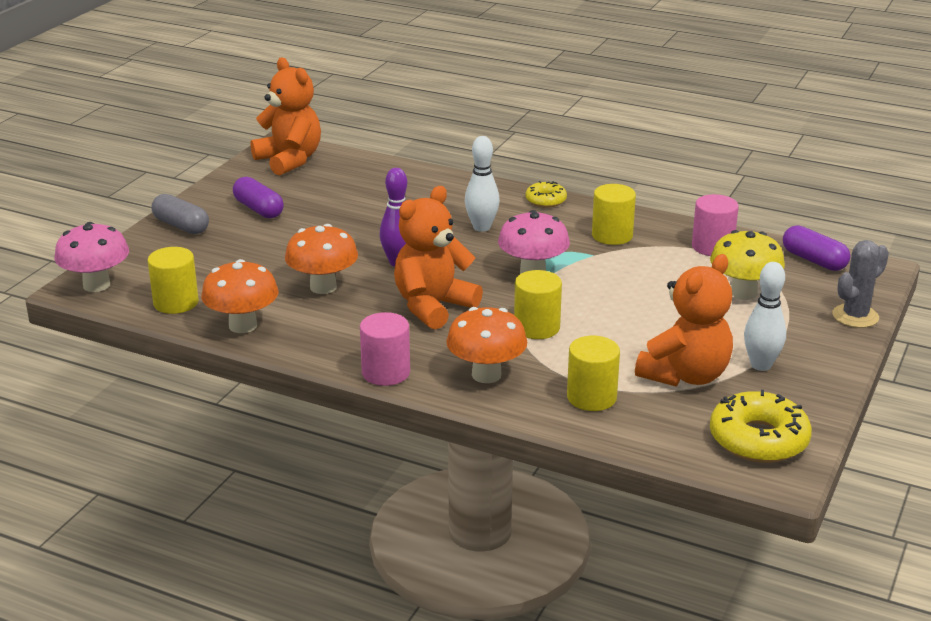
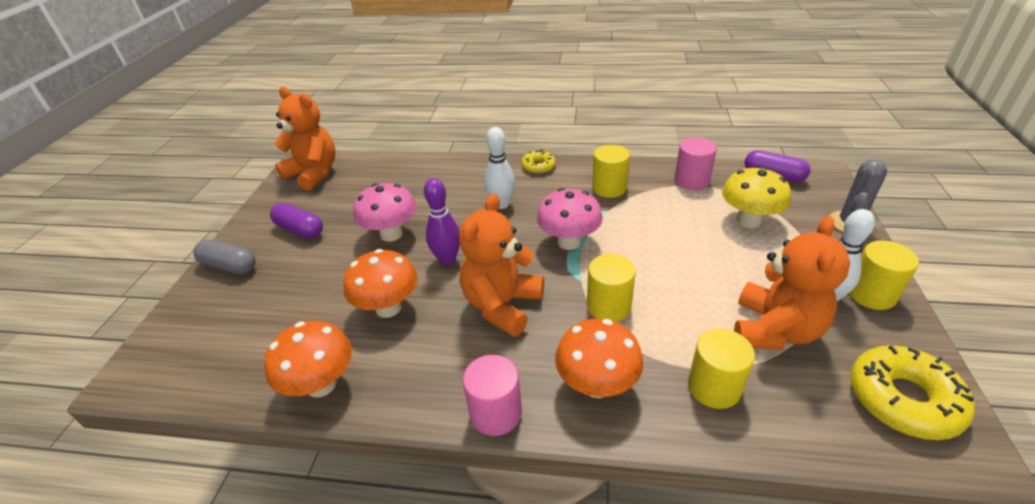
camera: 15 degrees left, 10 degrees up
pink mushroom [55,222,129,292] -> pink mushroom moved to [353,183,416,242]
yellow cylinder [147,247,199,314] -> yellow cylinder moved to [848,240,919,310]

